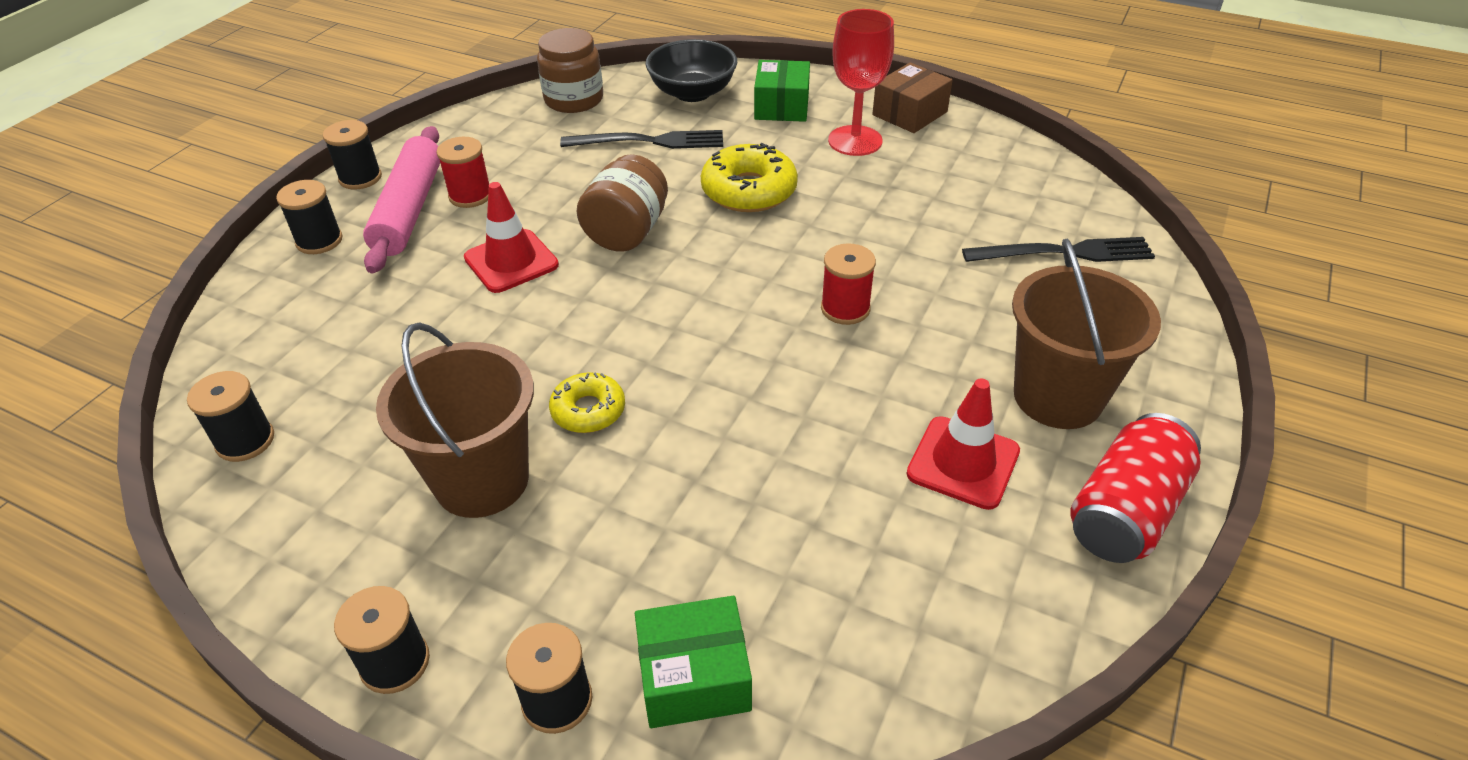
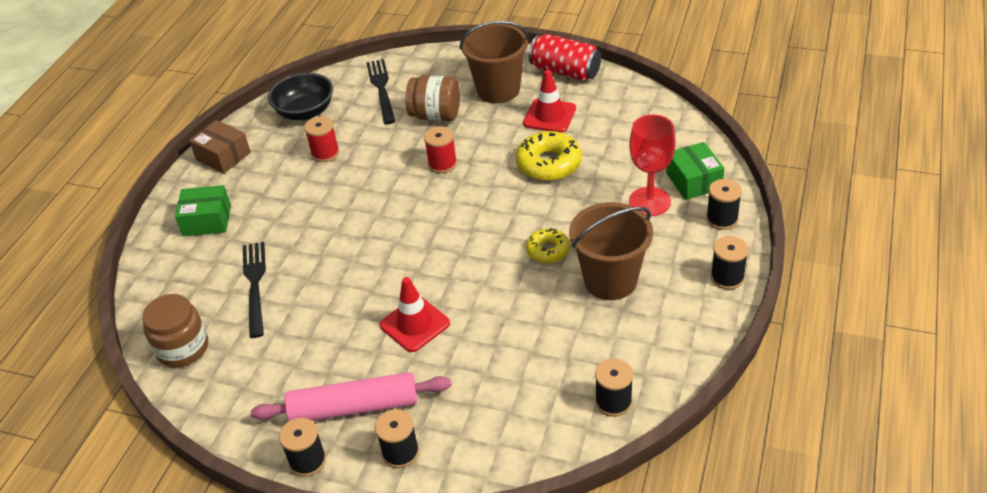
camera: 95 degrees left, 0 degrees up
red spool [437,137,489,208] -> red spool moved to [304,116,339,162]
brown jar [576,154,668,252] -> brown jar moved to [405,75,460,121]
black bowl [646,39,737,102] -> black bowl moved to [268,73,333,120]
yellow donut [701,143,798,212] -> yellow donut moved to [516,131,582,181]
red goblet [828,9,894,156] -> red goblet moved to [629,114,676,216]

